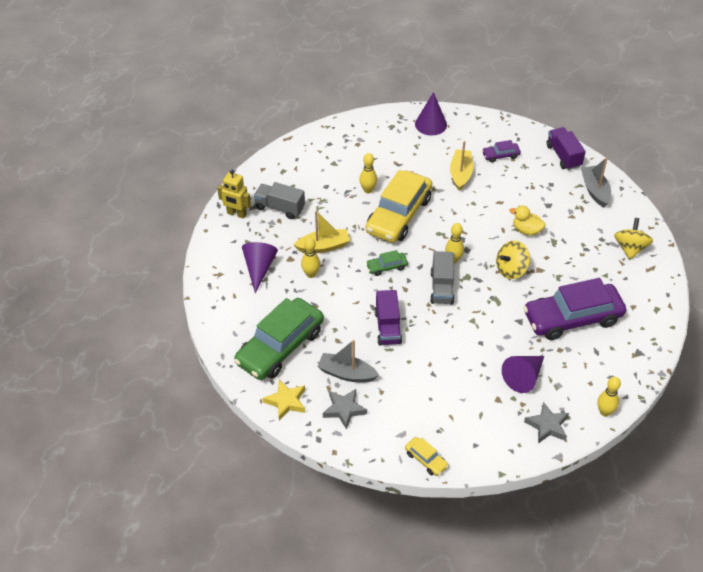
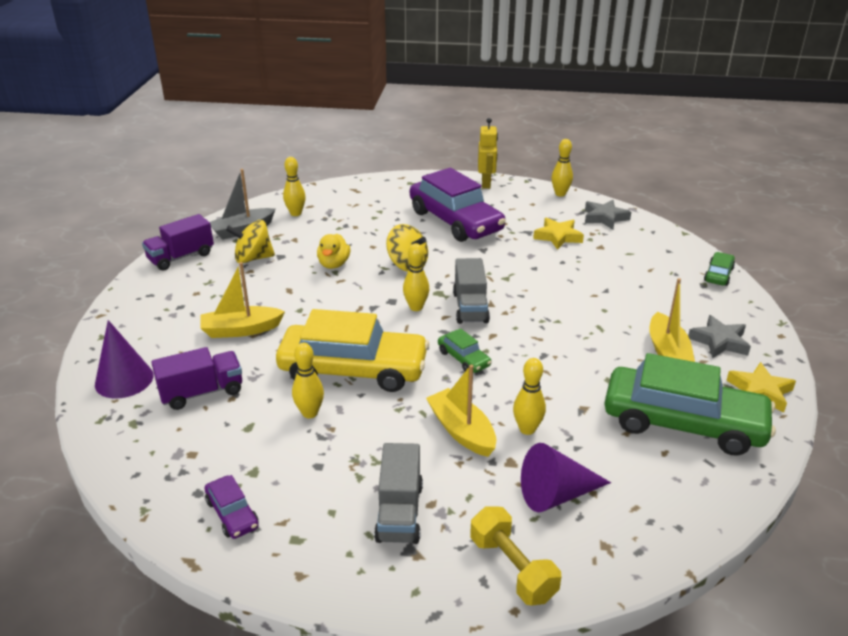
camera: 110 degrees left, 15 degrees down
yellow robot [217,170,251,219] -> yellow robot moved to [478,118,498,189]
grey boat [317,340,379,382] -> yellow boat [650,278,695,362]
purple truck [375,290,402,345] -> purple truck moved to [151,347,242,410]
yellow car [405,437,449,476] -> green car [704,252,735,286]
grey truck [430,251,455,305] -> grey truck turned 105 degrees clockwise [453,258,490,324]
purple car [482,140,521,163] -> purple car moved to [205,475,259,539]
purple cone [502,356,544,393] -> yellow star [533,218,584,250]
yellow spinning top [614,218,653,260] -> yellow spinning top moved to [226,220,275,263]
none -> yellow bowling pin [283,157,306,216]
none -> yellow dumbbell [470,507,561,606]

